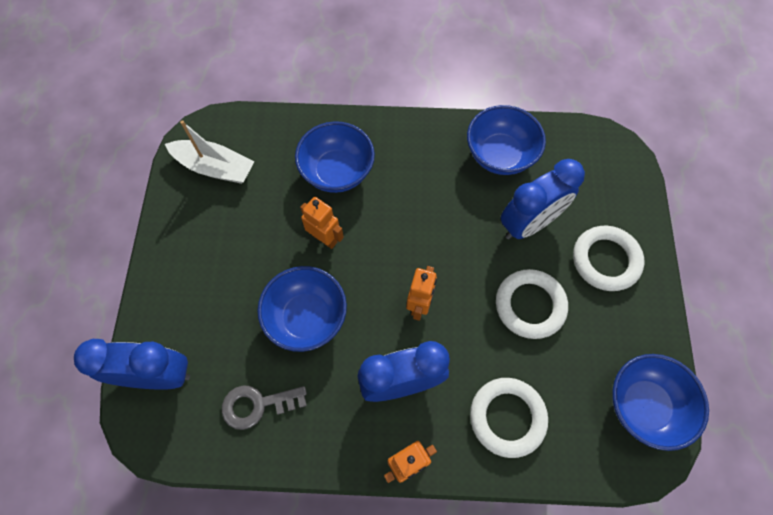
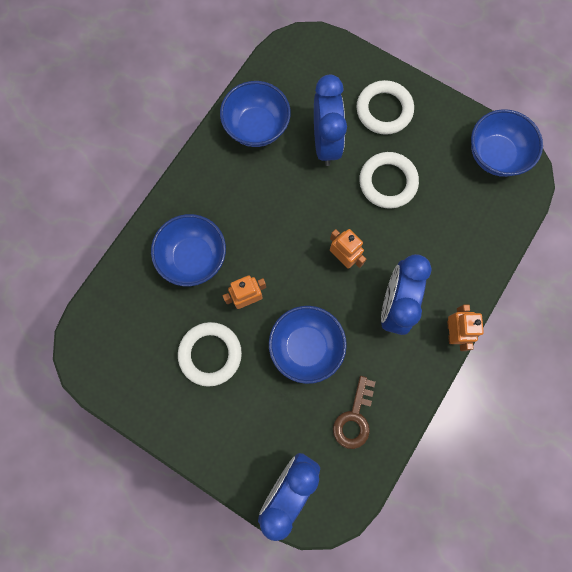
camera: 60 degrees left, 10 degrees up
white boat [165,120,254,184] -> none
grey key [222,385,307,430] -> brown key [333,376,376,449]
white ring [470,378,548,458] -> white ring moved to [178,322,242,387]

